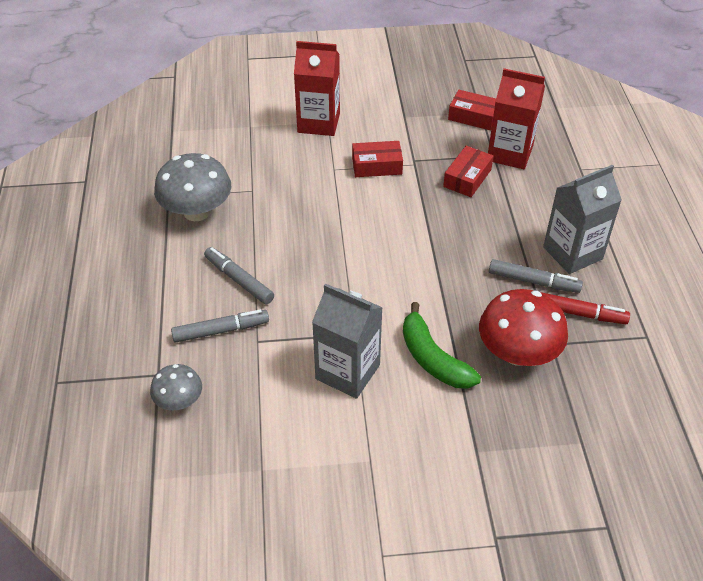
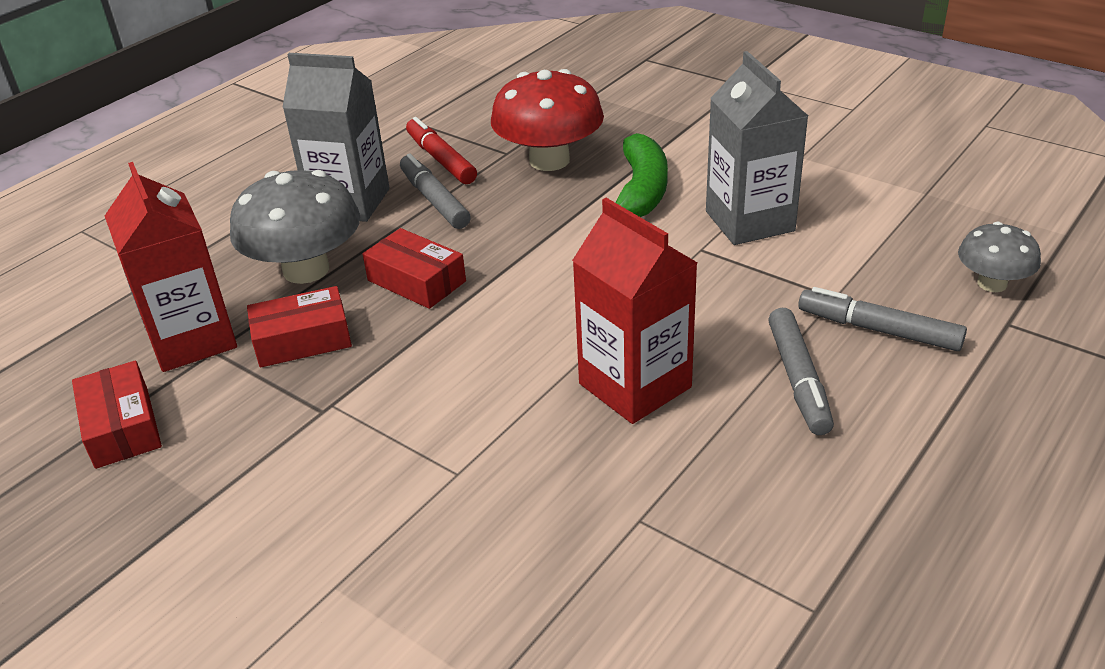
camera: 135 degrees left, 10 degrees down
grey mushroom [154,153,231,221] -> grey mushroom moved to [230,170,360,284]
red carton [294,41,340,136] -> red carton moved to [572,198,697,424]
red box [352,141,403,177] -> red box moved to [363,228,466,309]

